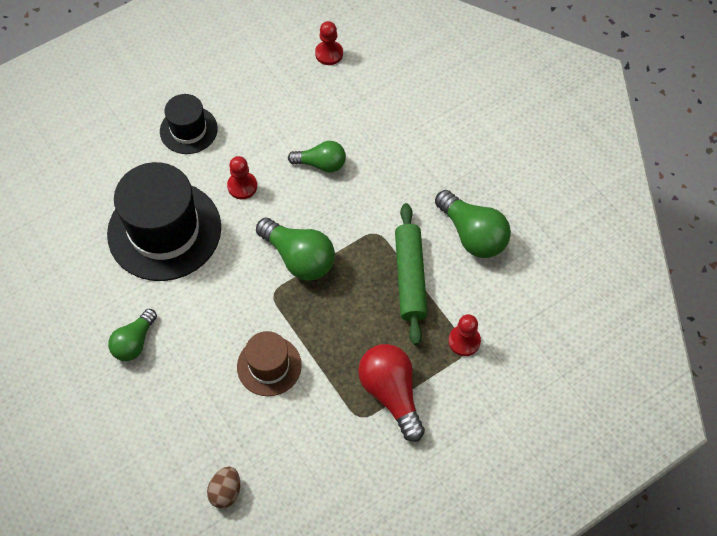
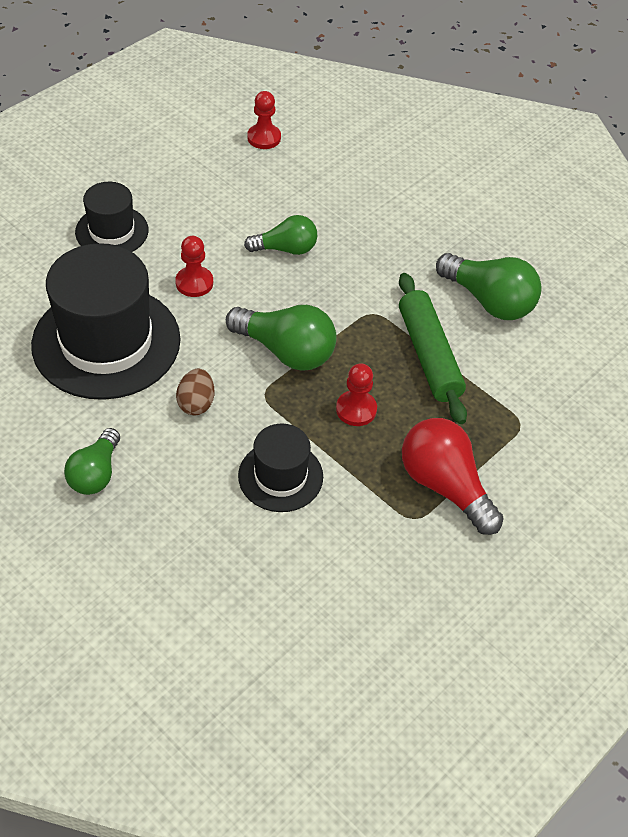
camera: 15 degrees left, 10 degrees down
brown egg [207,467,240,509] -> brown egg moved to [176,369,214,415]
brown hat [237,331,302,396] -> black hat [238,424,323,512]
red pawn [448,314,481,356] -> red pawn moved to [336,363,377,426]

